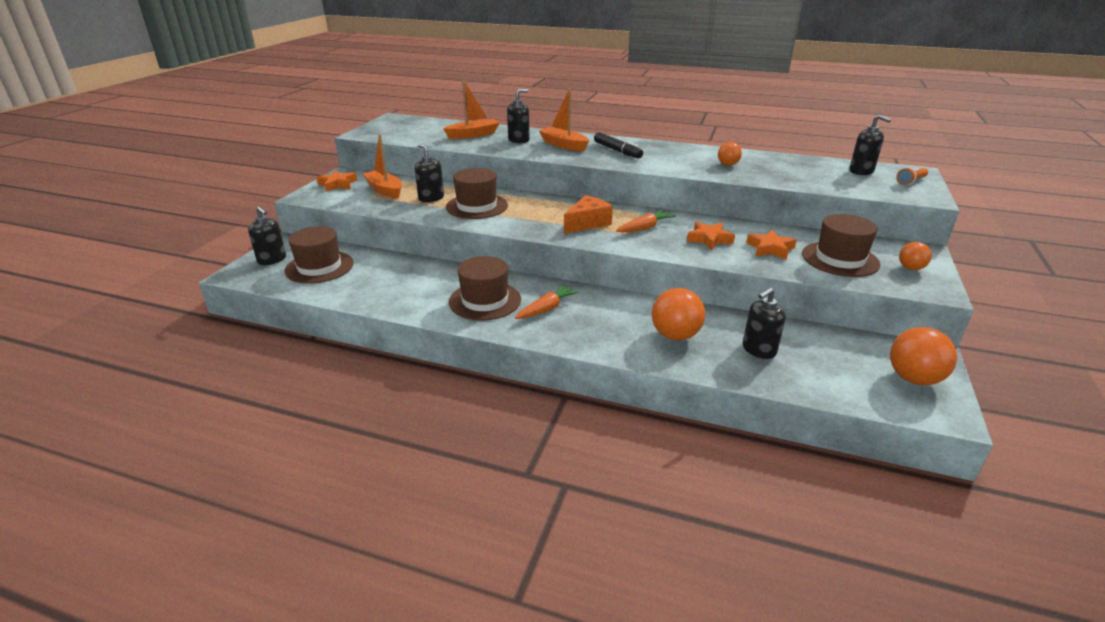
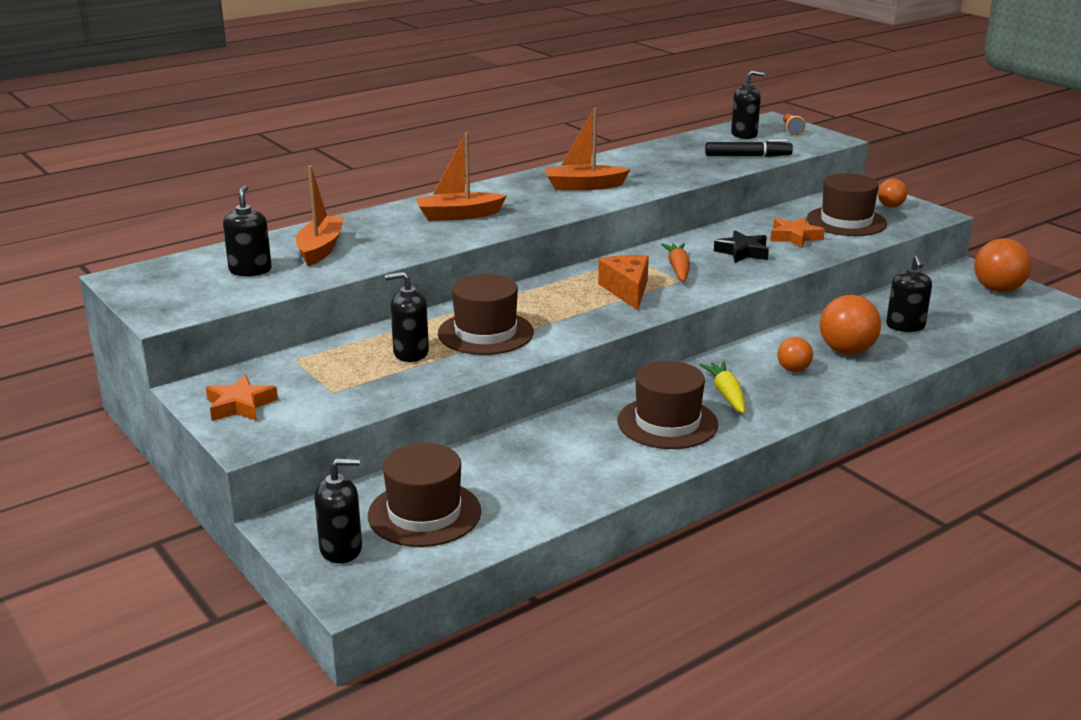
camera: 55 degrees left, 5 degrees down
orange boat [362,134,402,198] -> orange boat moved to [545,108,631,190]
black soap dispenser [507,89,530,143] -> black soap dispenser moved to [223,185,272,276]
orange carrot [515,285,579,319] -> yellow carrot [699,361,745,413]
black marker [594,132,643,158] -> black marker moved to [705,139,793,157]
orange star [687,221,735,250] -> black star [714,231,769,263]
orange ball [718,142,742,166] -> orange ball moved to [777,337,813,372]

